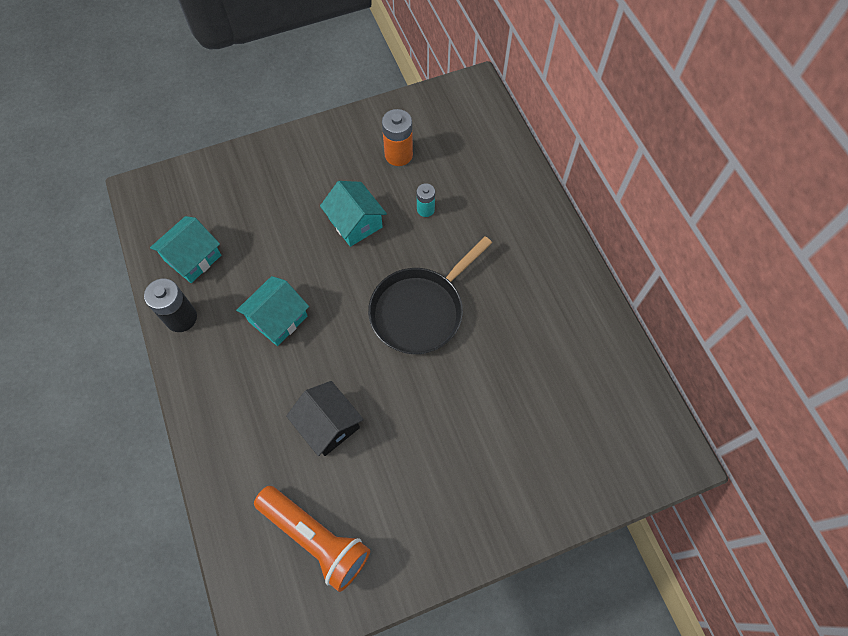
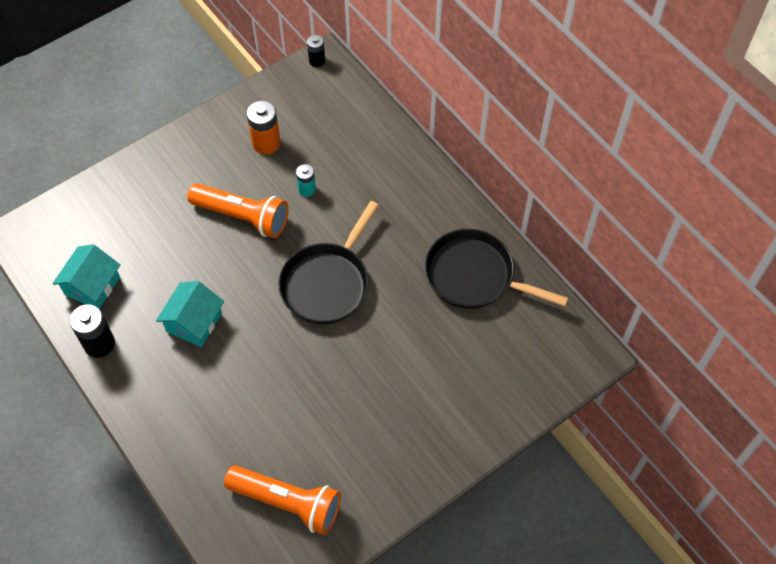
camera: 15 degrees left, 5 degrees down
black house [286,381,364,456] -> none
turquoise house [320,181,387,247] -> orange flashlight [187,183,289,238]
none -> black battery [307,35,325,67]
none -> black pan [425,229,568,309]

